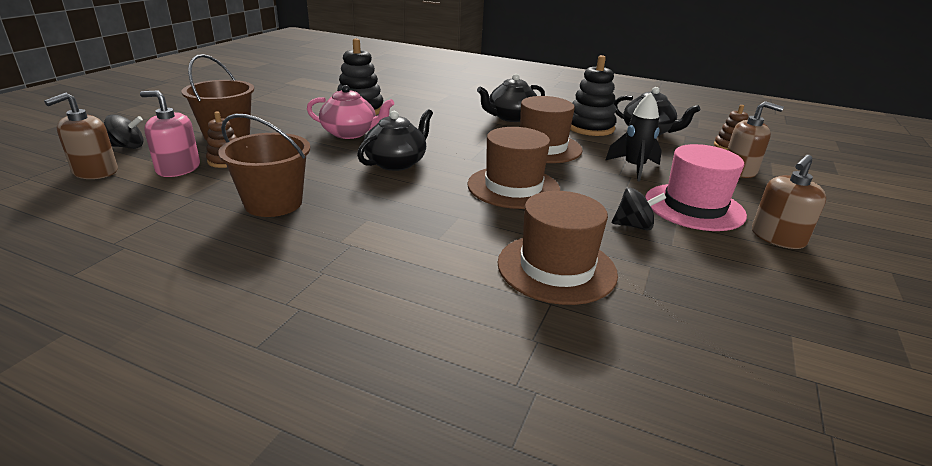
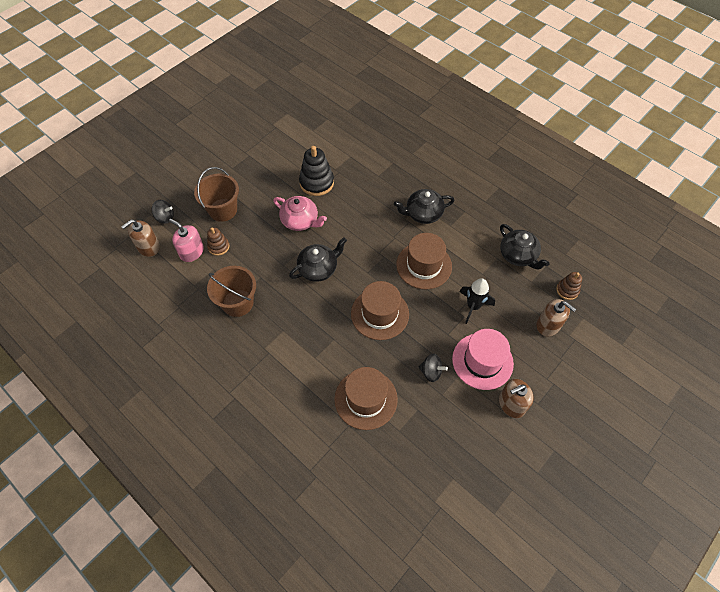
camera: 20 degrees right, 30 degrees up
black stacking toy [570,55,617,136] -> none

